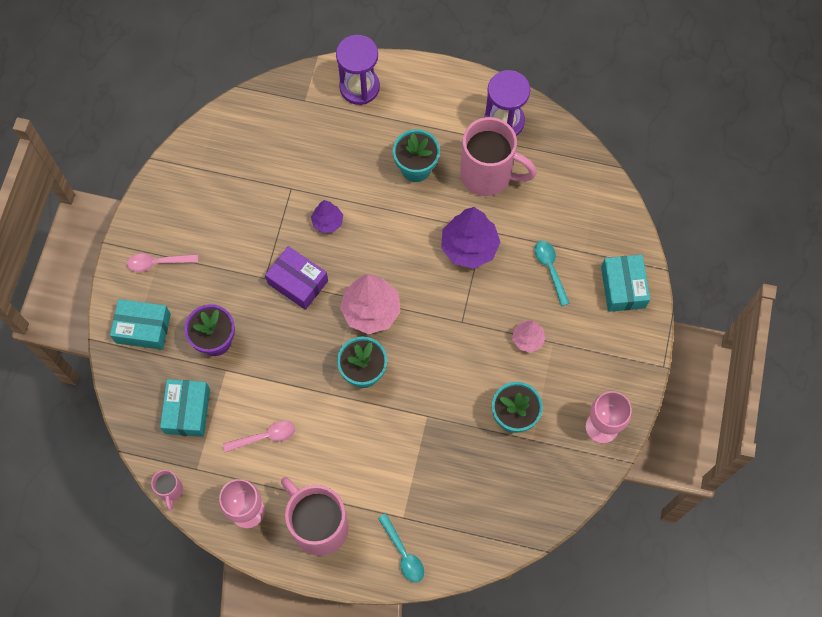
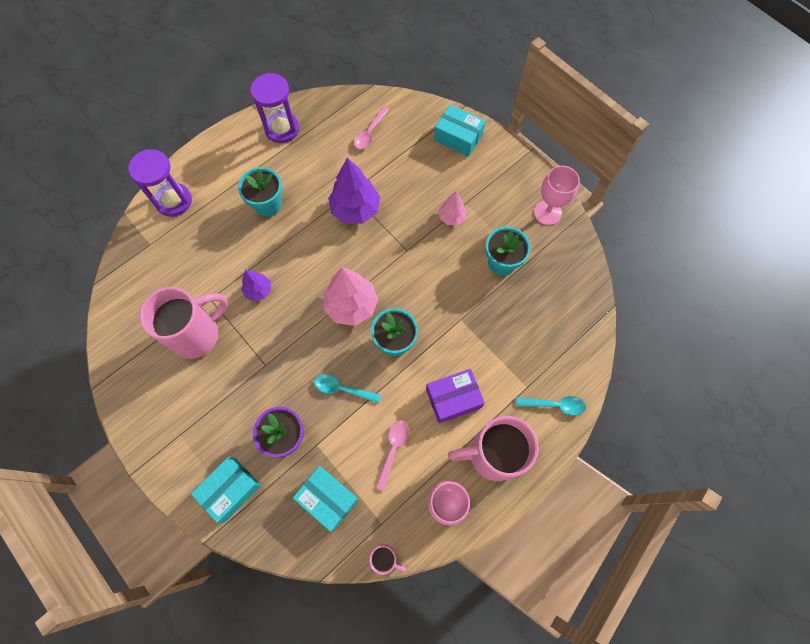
camera: 55 degrees left, 0 degrees up
pink spoon [127,253,198,272] -> pink spoon moved to [354,107,389,149]
purple box [265,246,328,310] -> purple box moved to [426,369,485,423]
pink mug [460,117,537,196] -> pink mug moved to [139,287,228,359]
turquoise spoon [535,241,569,306] -> turquoise spoon moved to [314,374,381,403]

